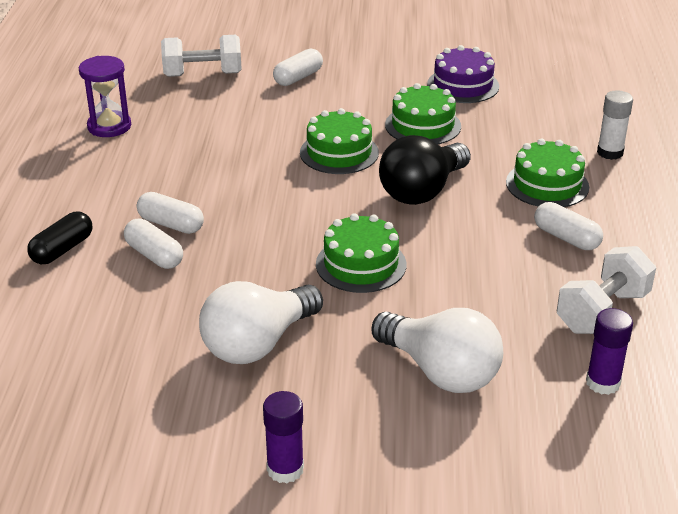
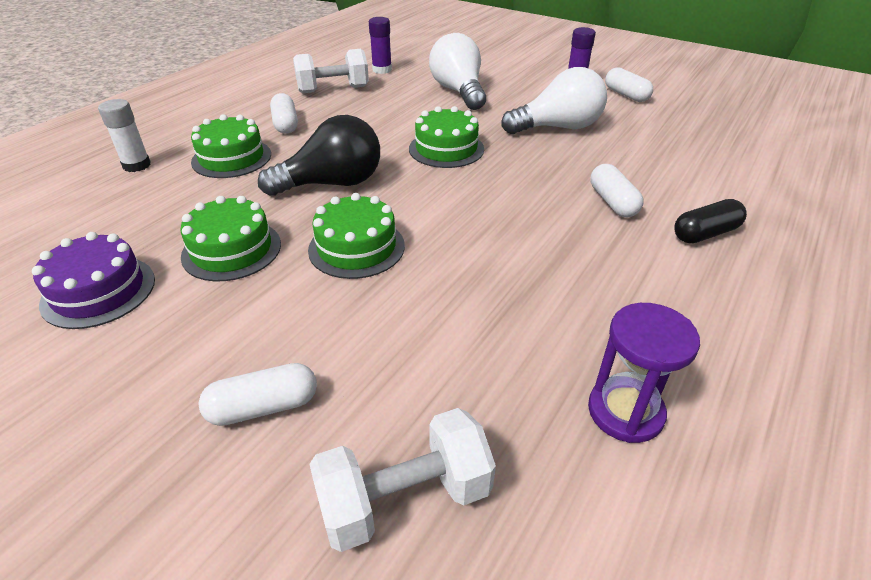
camera: 150 degrees left, 5 degrees up
white capsule [137,192,204,234] -> white capsule moved to [605,67,653,102]
white dumbbell [161,35,242,77] -> white dumbbell turned 45 degrees counterclockwise [309,408,496,552]

